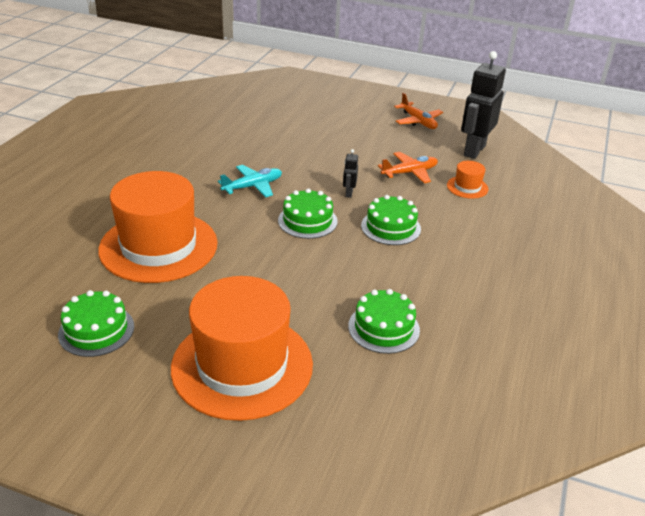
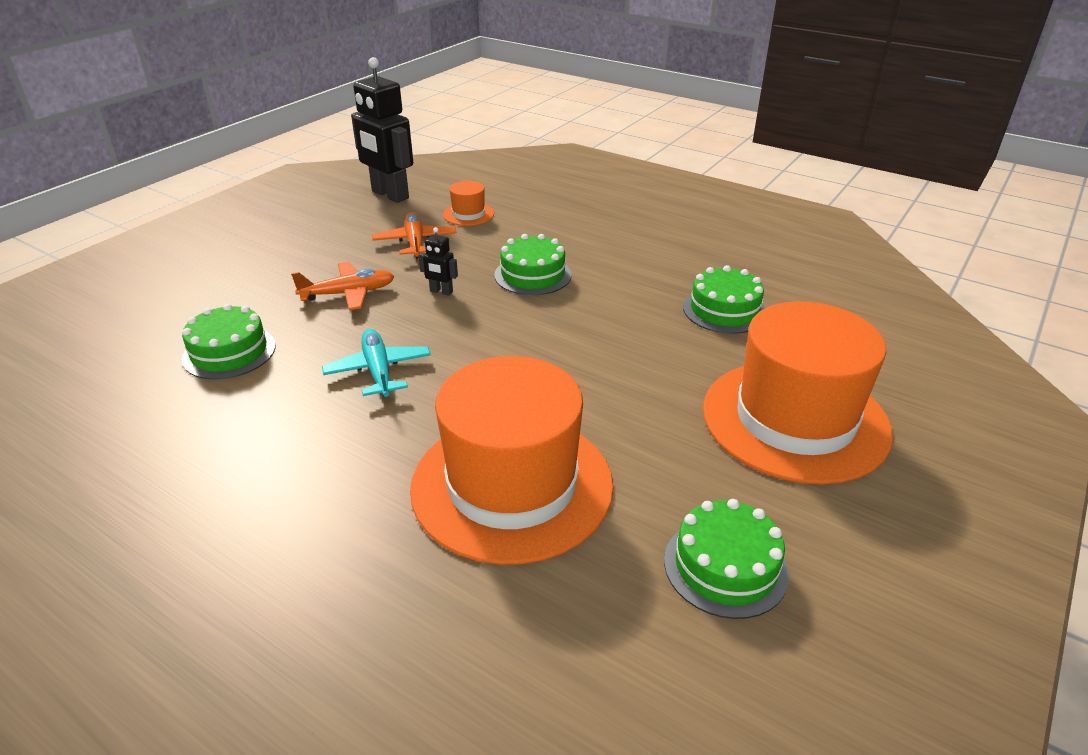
camera: 75 degrees left, 0 degrees up
green cake [278,188,338,239] -> green cake moved to [182,304,276,380]
orange plane [394,93,443,129] -> orange plane moved to [291,262,394,310]

